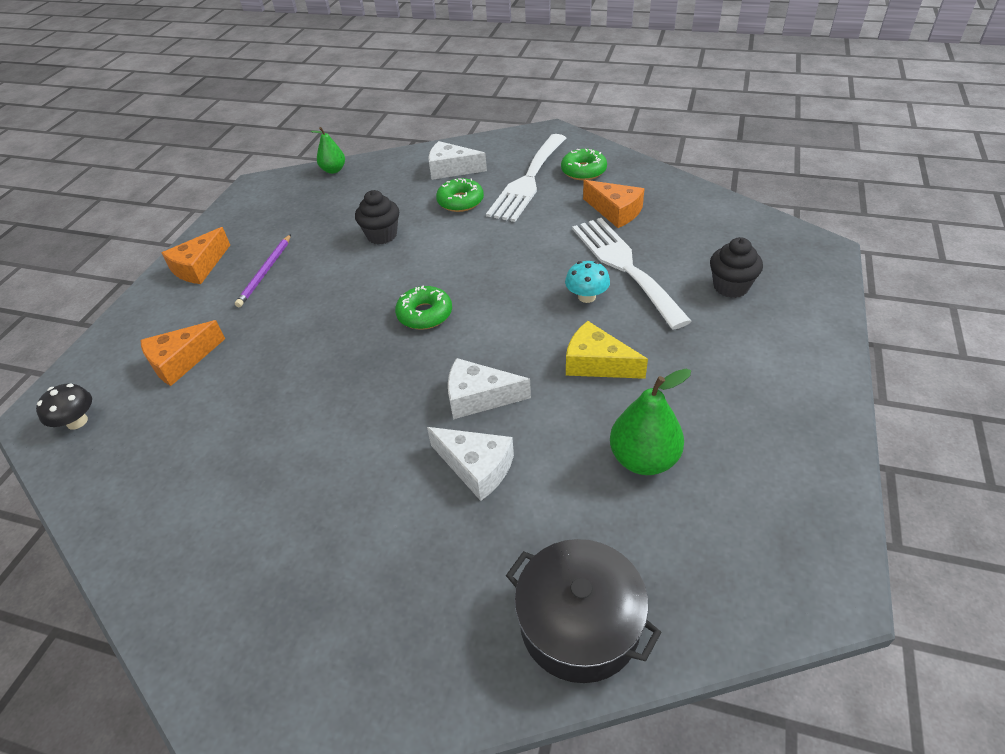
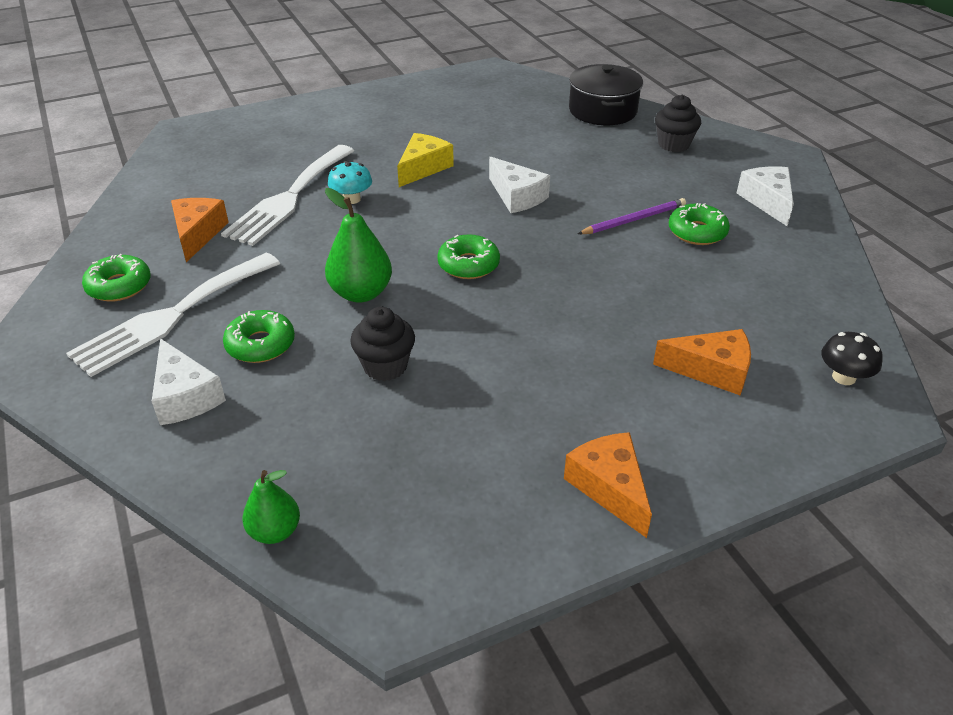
camera: 135 degrees left, 5 degrees down
orange cheese [162,227,230,284] -> orange cheese turned 105 degrees counterclockwise [564,432,652,538]
purple pencil [235,234,291,307] -> purple pencil moved to [578,198,686,234]
white cheese [427,427,514,501] -> white cheese moved to [737,166,794,226]
white fork [486,134,566,222] -> white fork turned 150 degrees clockwise [66,253,280,377]
yellow cheese [566,321,648,379] -> yellow cheese turned 135 degrees counterclockwise [397,133,454,187]
green pear [610,369,691,475] -> green pear moved to [325,188,392,303]
black cupcake [710,237,763,298] -> black cupcake moved to [655,95,701,152]
none -> green donut [669,203,730,245]

